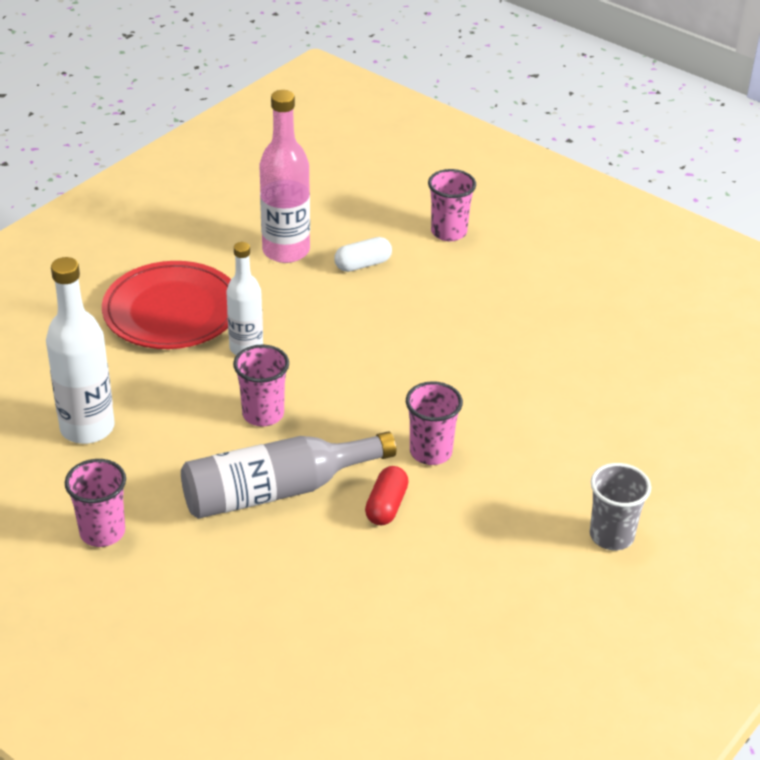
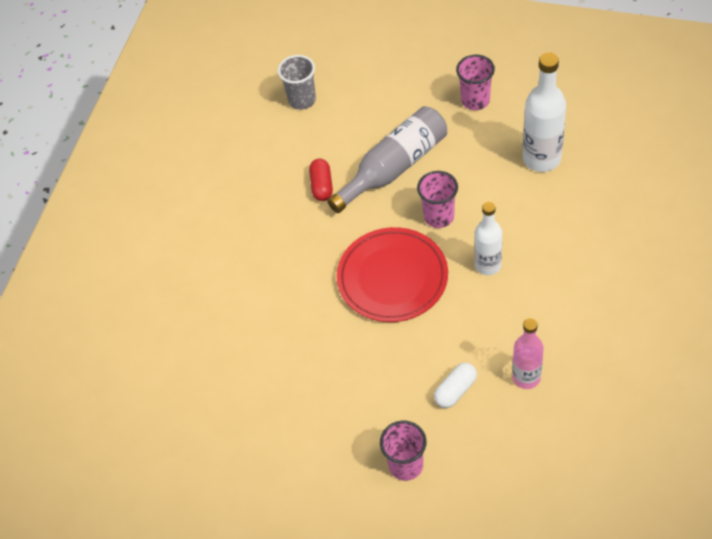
camera: 165 degrees right, 15 degrees up
red plate [102,261,231,349] -> red plate moved to [337,227,448,322]
pink bottle [259,90,310,263] -> pink bottle [512,318,544,389], size x0.66
pink cup [406,381,463,465] -> none
grey cup [590,463,651,550] -> grey cup moved to [278,55,316,110]

